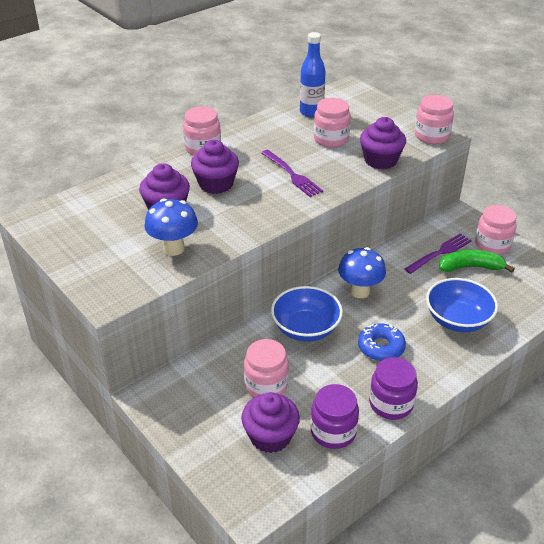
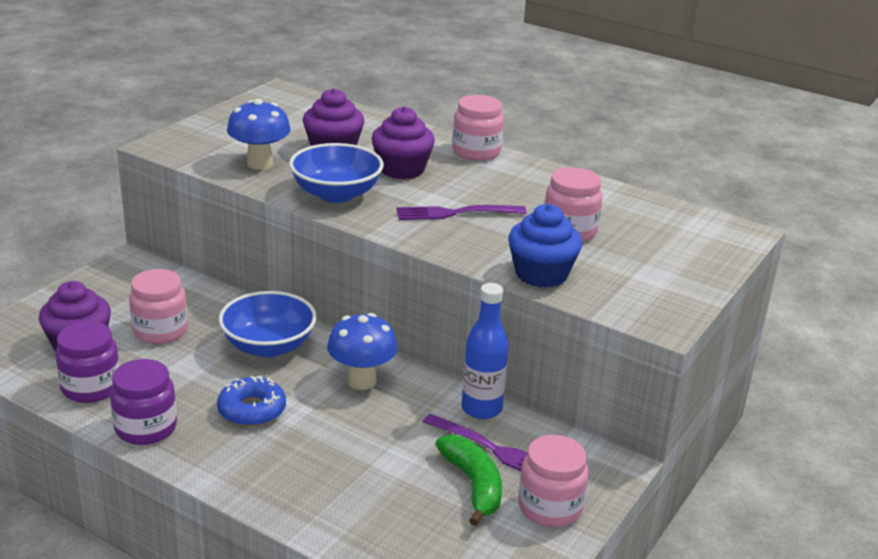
camera: 70 degrees right, 10 degrees down
purple fork [261,150,323,197] -> purple fork turned 45 degrees clockwise [396,205,527,220]
blue bottle [300,32,326,117] -> blue bottle moved to [461,283,509,419]
purple cupcake [360,117,406,169] -> blue cupcake [508,204,582,288]
pink jar [415,95,454,144] -> none
blue bowl [426,278,498,332] -> blue bowl moved to [289,143,384,203]

